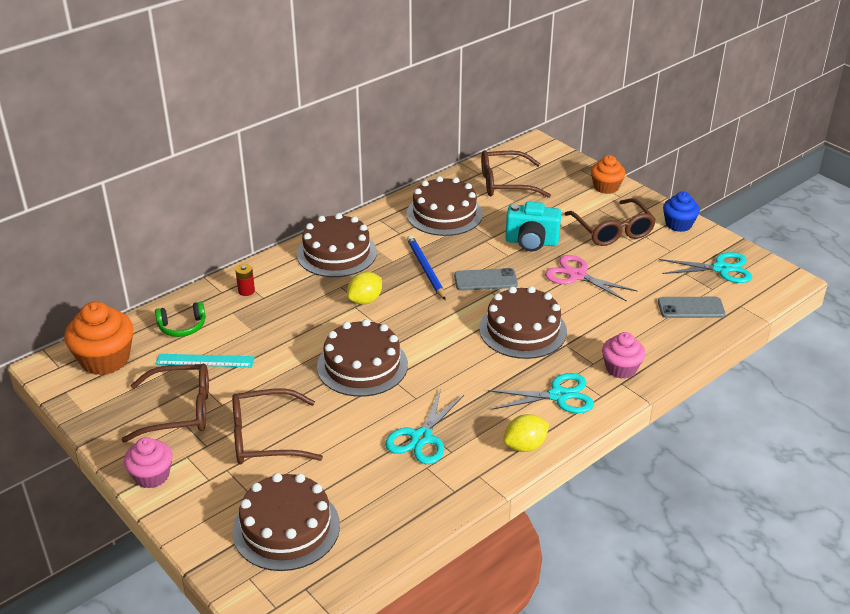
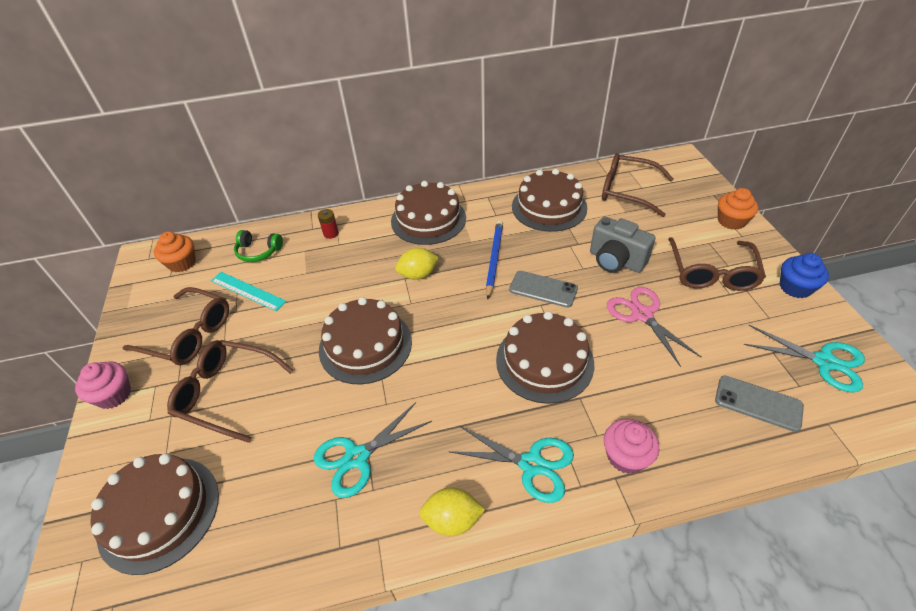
camera: 30 degrees right, 10 degrees up
orange cupcake [64,301,134,375] -> orange cupcake [154,232,196,272], size x0.64
turquoise camera [505,201,561,251] -> grey camera [590,217,655,273]

